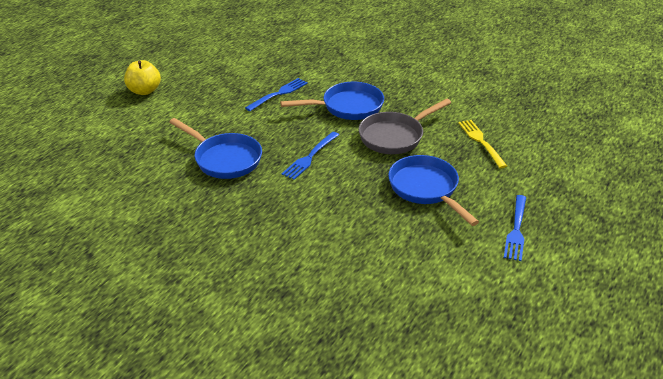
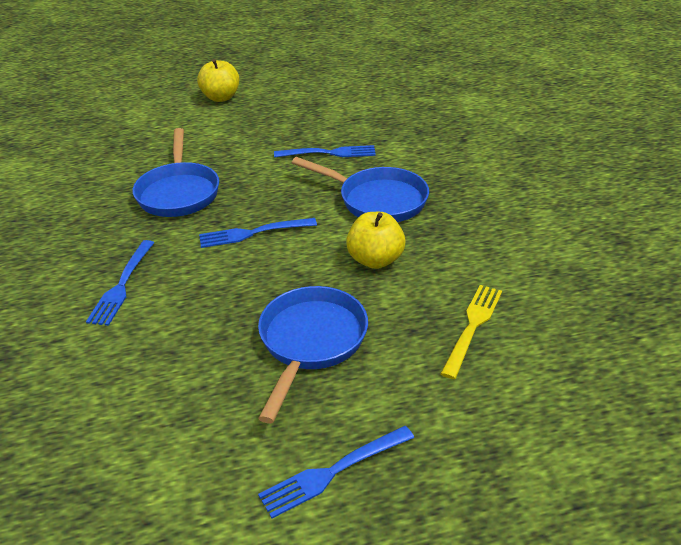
camera: 45 degrees right, 0 degrees up
grey pan [359,99,451,154] -> yellow apple [346,212,406,269]
none -> blue fork [86,240,154,326]

